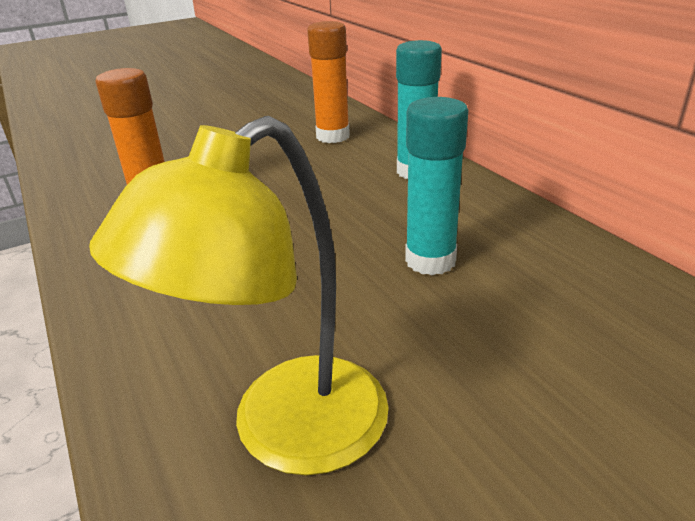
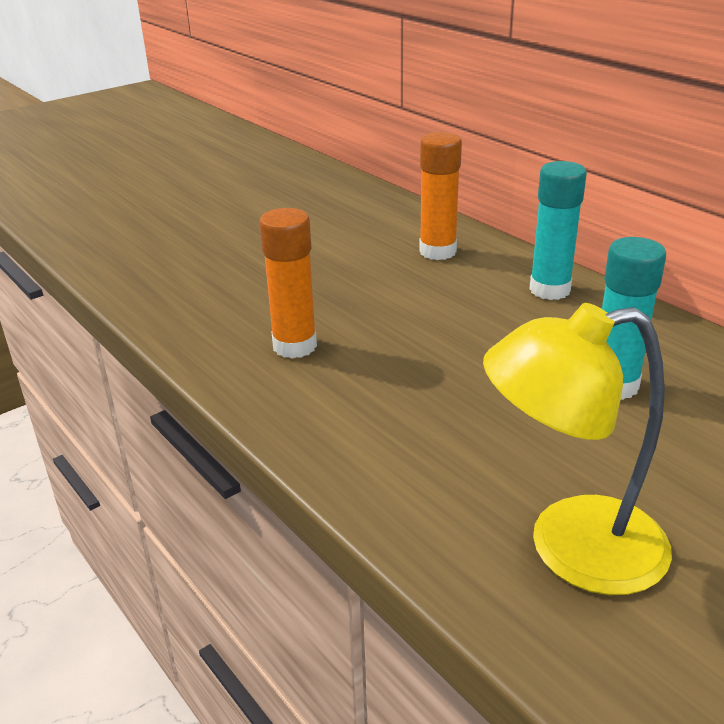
camera: 10 degrees left, 0 degrees up
yellow lamp [89,116,389,475] -> yellow lamp turned 45 degrees clockwise [483,303,672,595]

